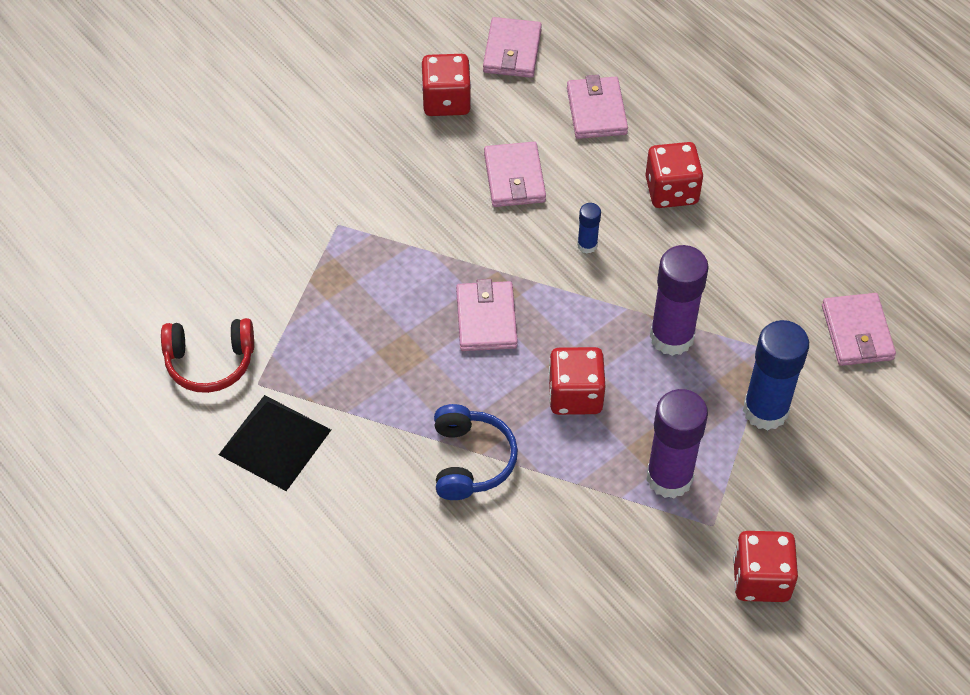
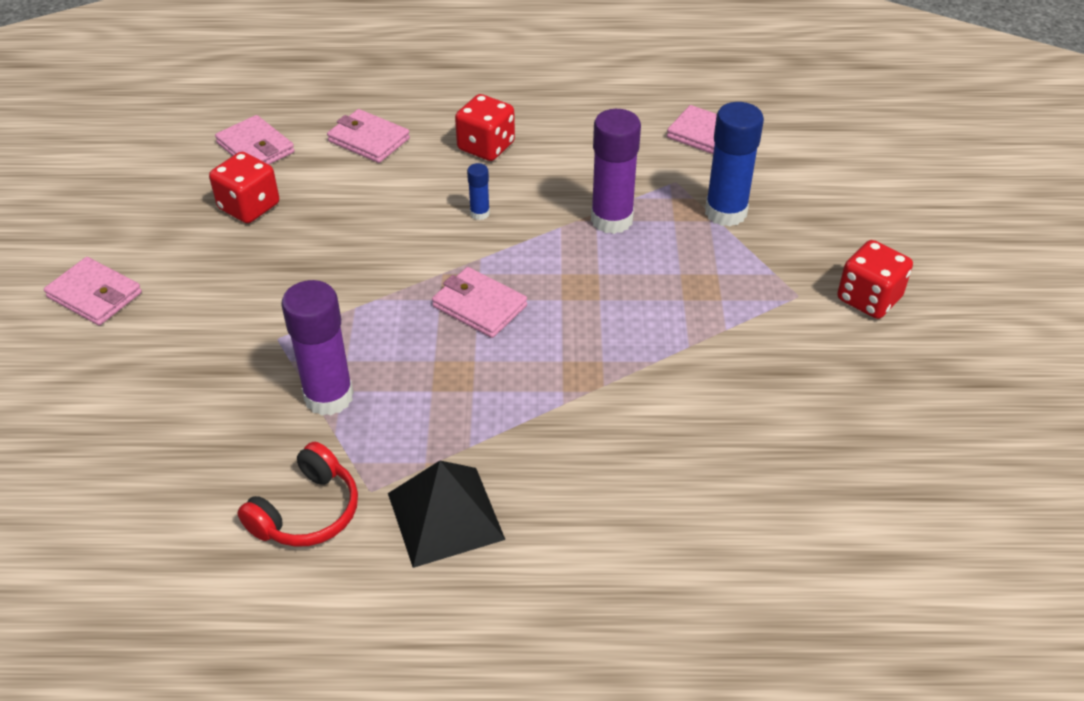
camera: 50 degrees left, 10 degrees down
blue headphones [434,404,518,500] -> none
pink wallet [484,142,546,207] -> pink wallet moved to [44,257,142,325]
red dice [548,347,605,415] -> none
purple glue stick [646,389,708,498] -> purple glue stick moved to [281,280,354,416]

